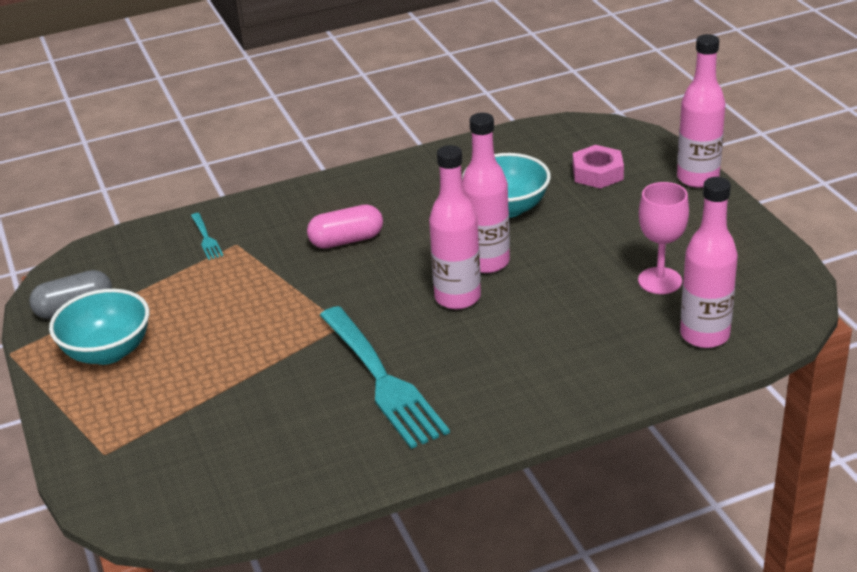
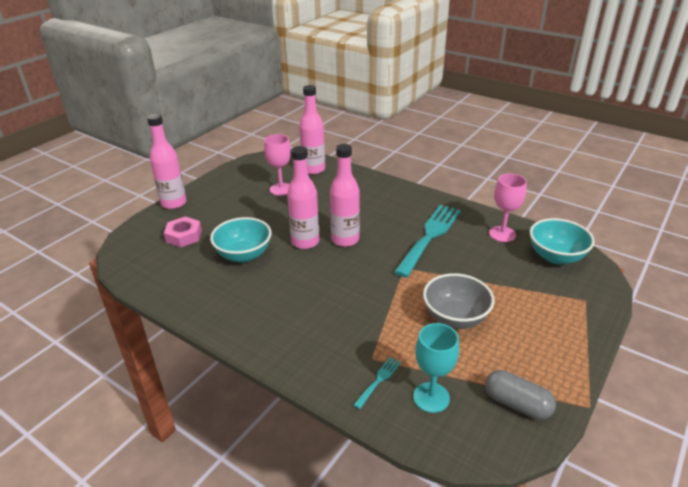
camera: 125 degrees left, 0 degrees up
turquoise bowl [49,289,149,365] -> turquoise bowl moved to [530,218,595,264]
pink capsule [307,205,383,248] -> none
none -> turquoise goblet [413,323,459,413]
none -> grey bowl [423,273,494,329]
none -> pink goblet [489,174,527,242]

